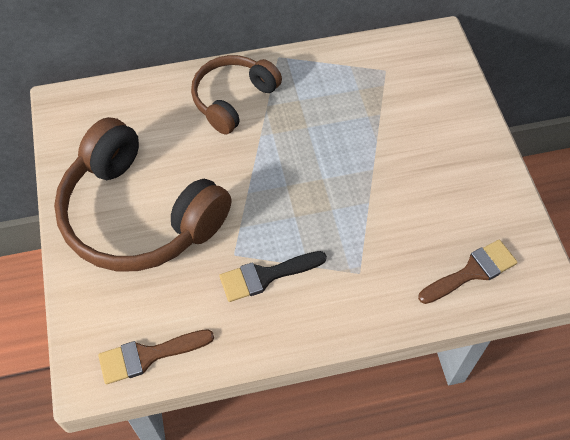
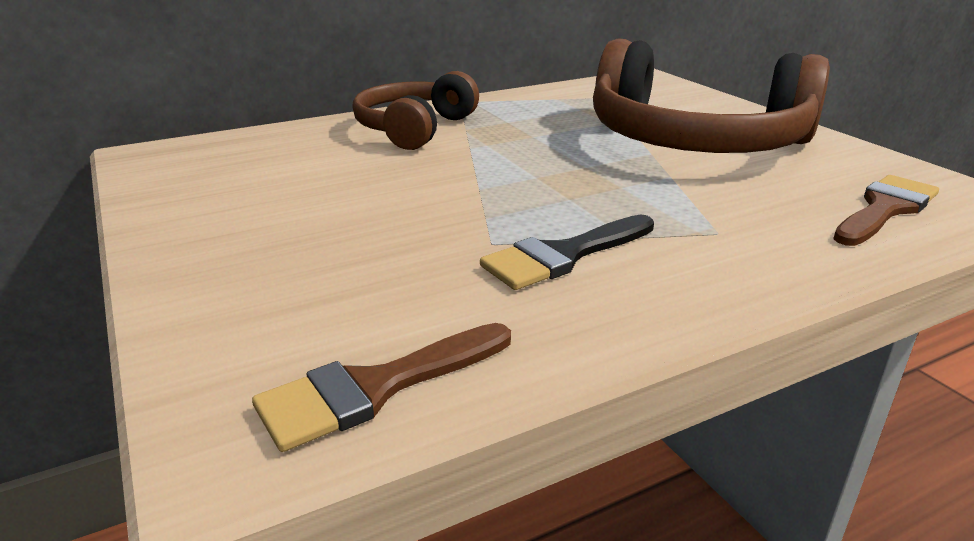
camera: 15 degrees left, 30 degrees down
brown headphones [54,117,231,271] -> brown headphones moved to [593,38,830,153]

